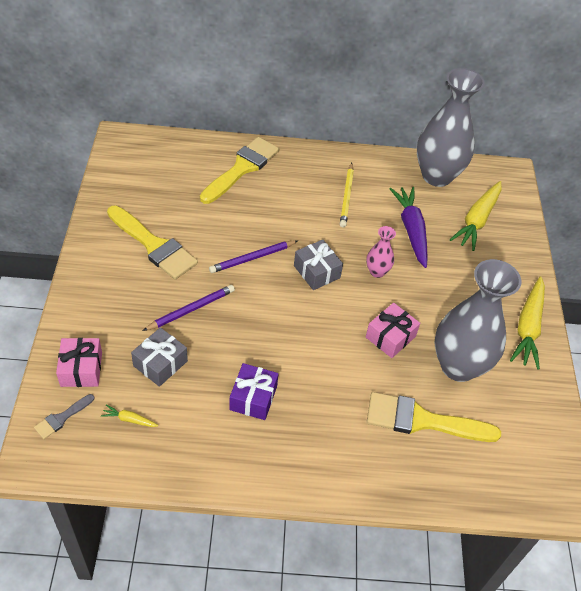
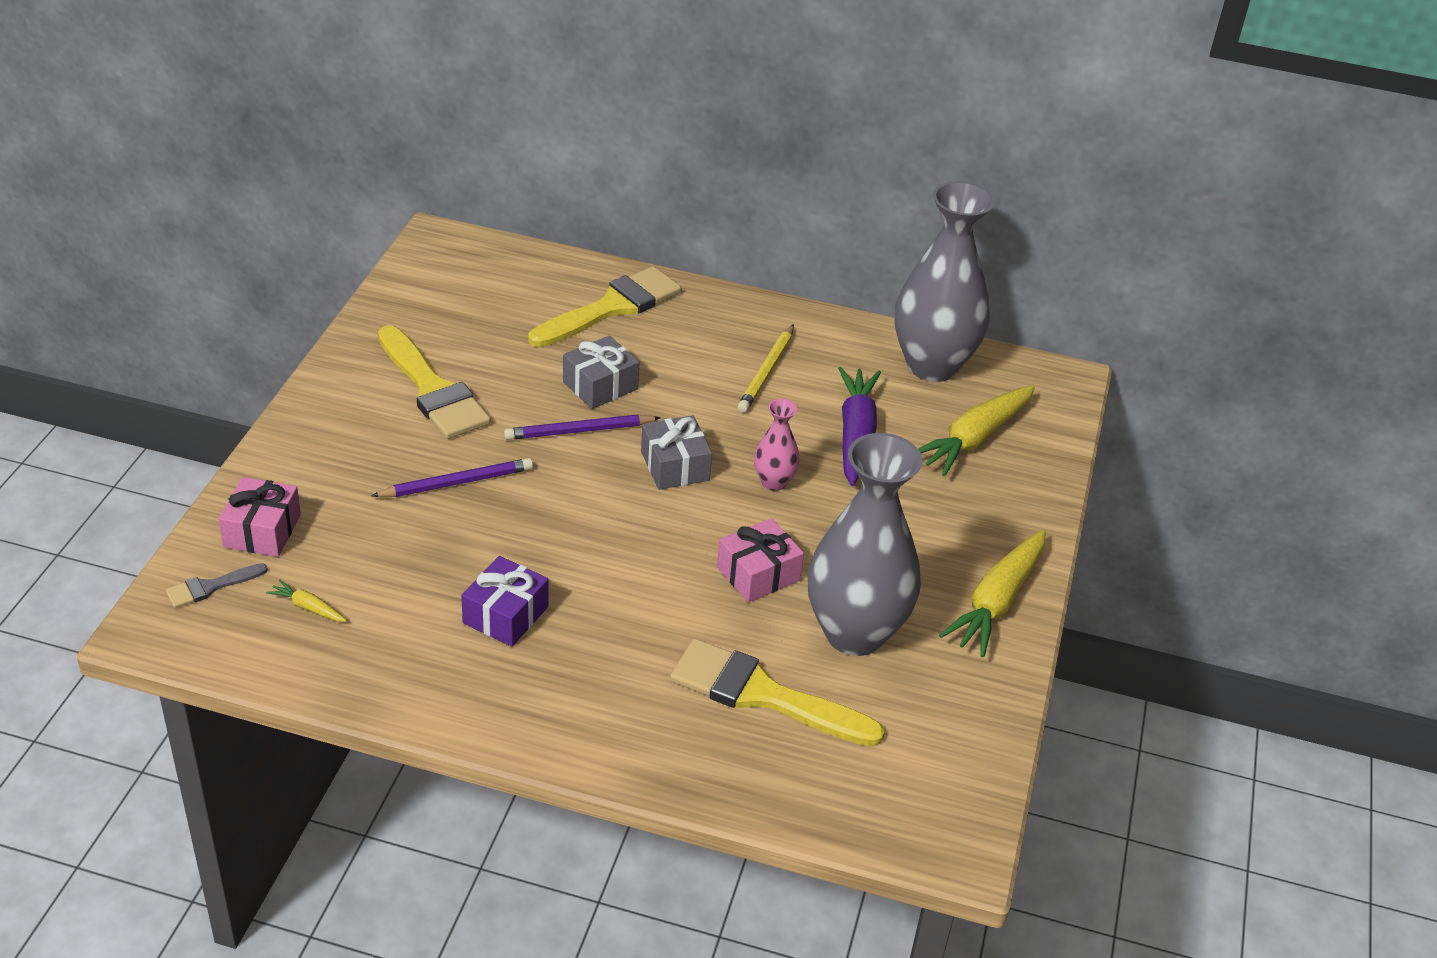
camera: 15 degrees right, 10 degrees down
grey gift [131,327,188,387] -> grey gift moved to [563,335,639,409]

